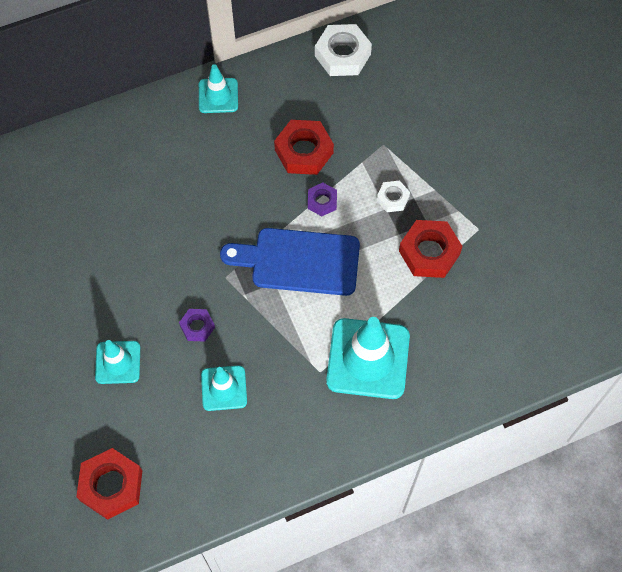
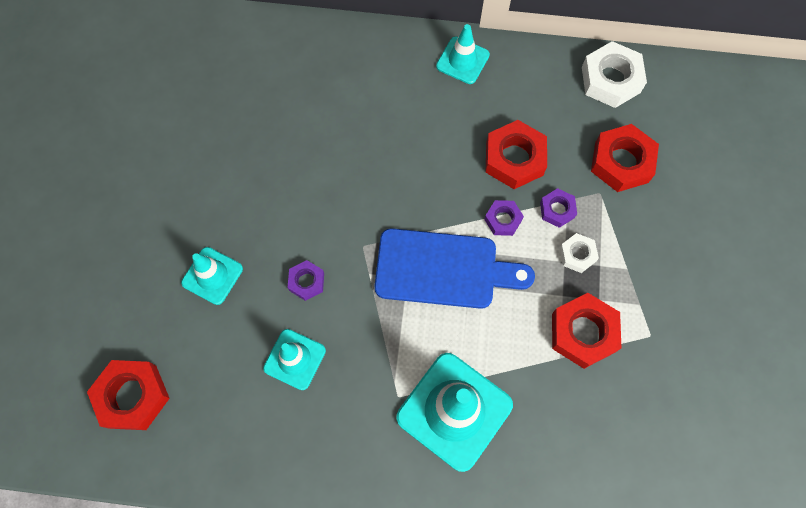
camera: 30 degrees right, 5 degrees up
blue cutting board [220,228,360,296] -> blue cutting board turned 150 degrees clockwise [375,228,535,309]
none -> purple nut [540,188,577,228]
none -> red nut [591,124,659,192]

